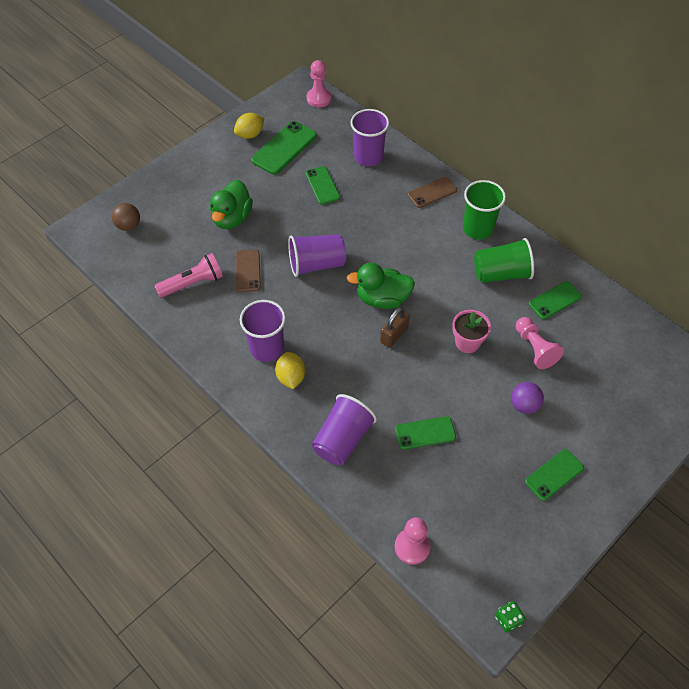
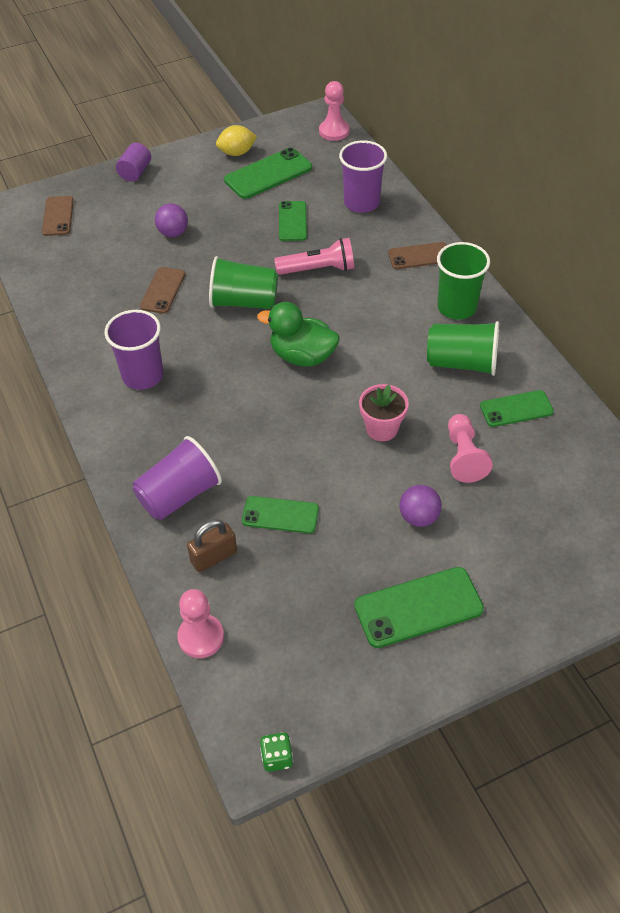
camera: 20 degrees right, 5 degrees down
brown ball [112,203,140,231] -> brown phone [42,196,74,236]
pink flashlight [155,253,223,298] -> pink flashlight moved to [274,238,354,275]
green duck [210,180,253,229] -> purple ball [155,203,188,237]
yellow lemon [275,352,305,389] -> none
purple cup [288,234,346,277] -> green cup [209,256,278,309]
brown padlock [380,307,410,348] -> brown padlock moved to [187,519,237,572]
green phone [525,449,584,501] -> green phone [354,567,484,648], size x1.53
none -> purple cylinder [116,143,151,182]

